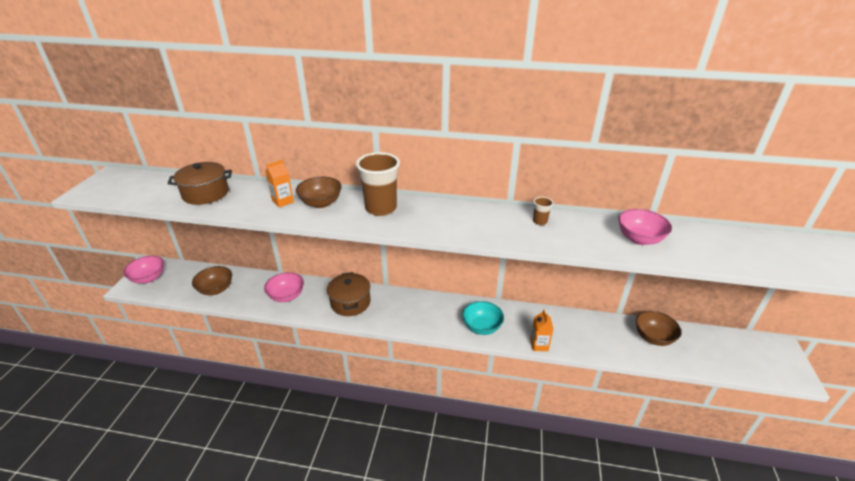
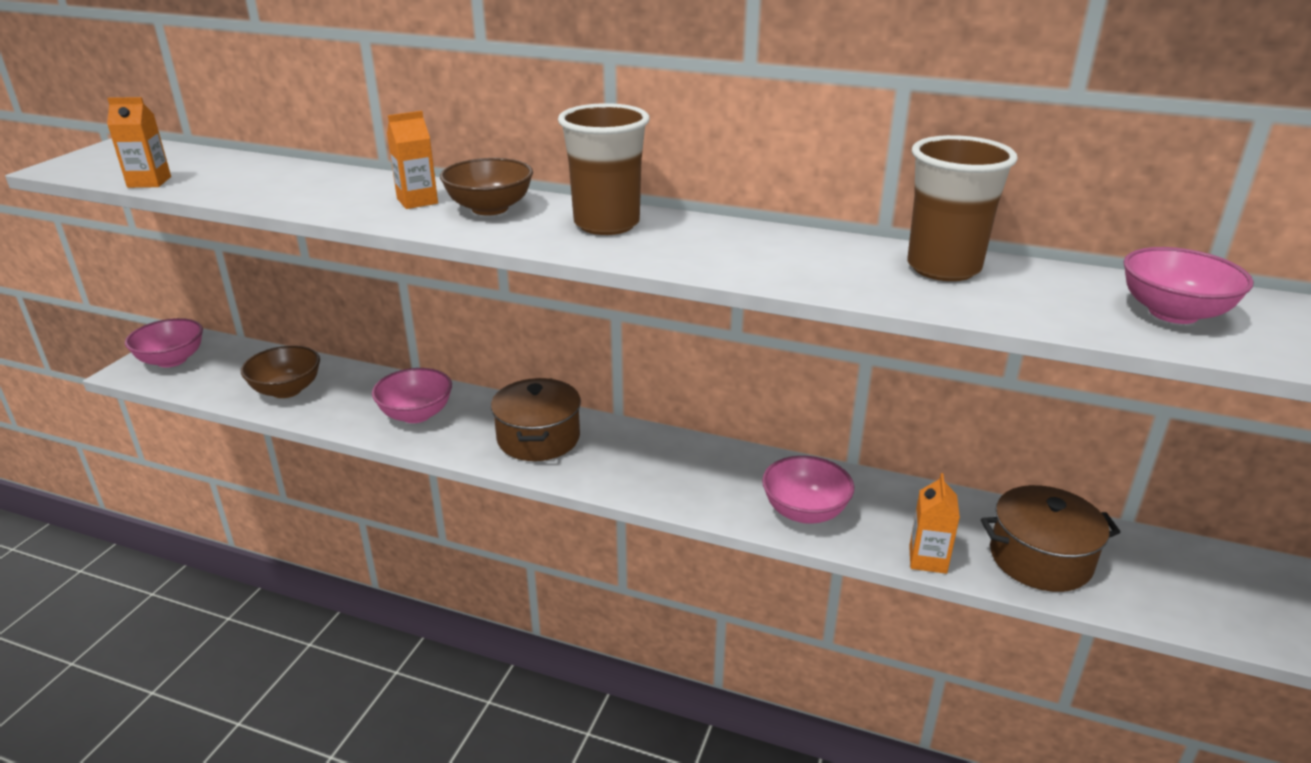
camera: 10 degrees right, 5 degrees down
brown pot [168,162,232,205] -> brown pot moved to [981,485,1121,592]
turquoise bowl [462,301,504,335] -> pink bowl [762,456,854,524]
brown cup [533,197,553,225] -> brown cup [907,135,1018,281], size x2.27
brown bowl [636,311,681,346] -> none
none -> orange carton [107,97,171,188]

